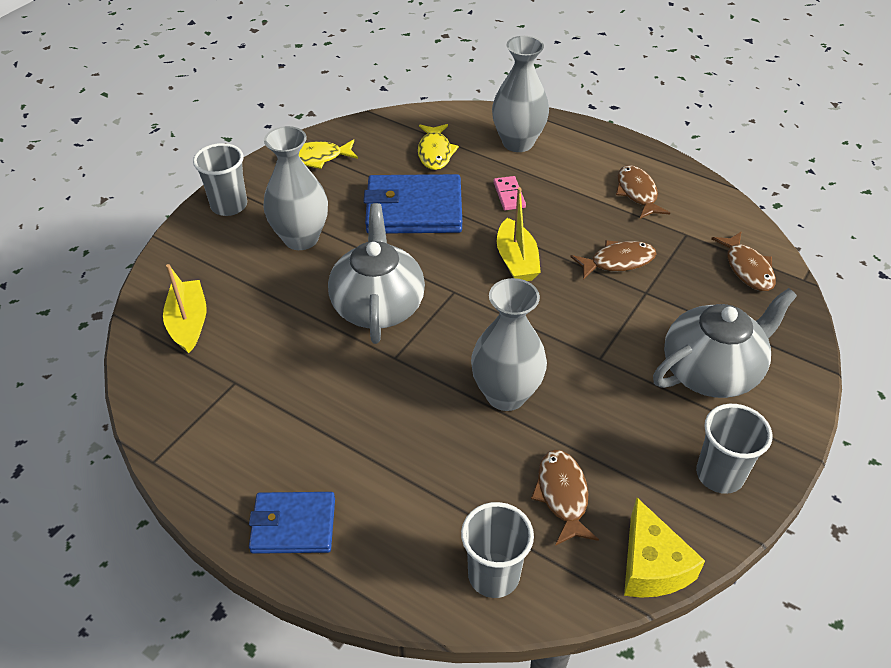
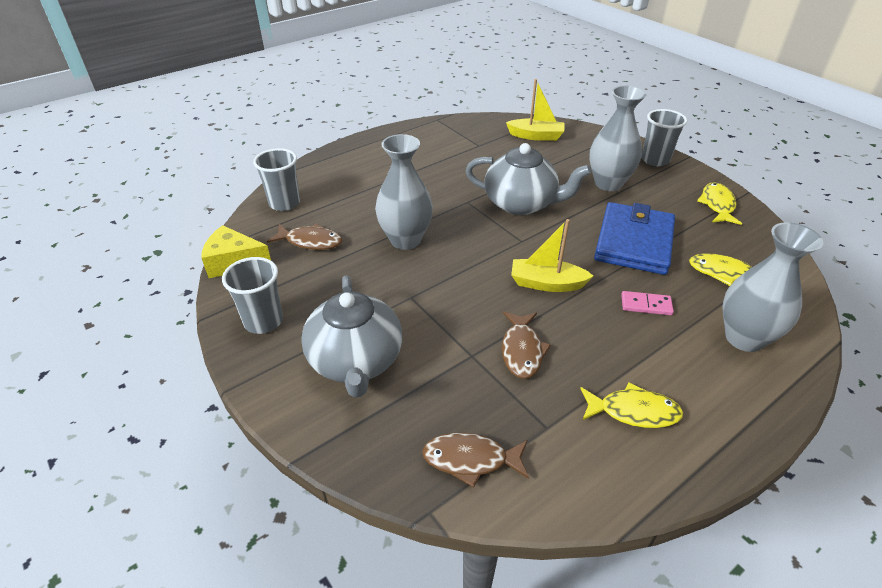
camera: 110 degrees right, 5 degrees down
blue wallet [249,492,335,554] -> none
brown fish [616,165,670,219] -> yellow fish [580,382,683,428]

